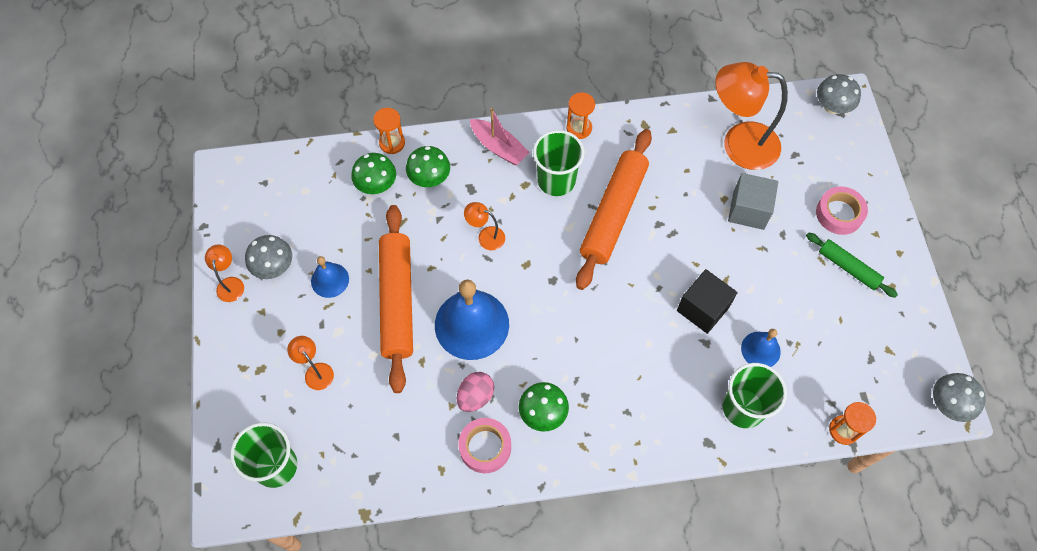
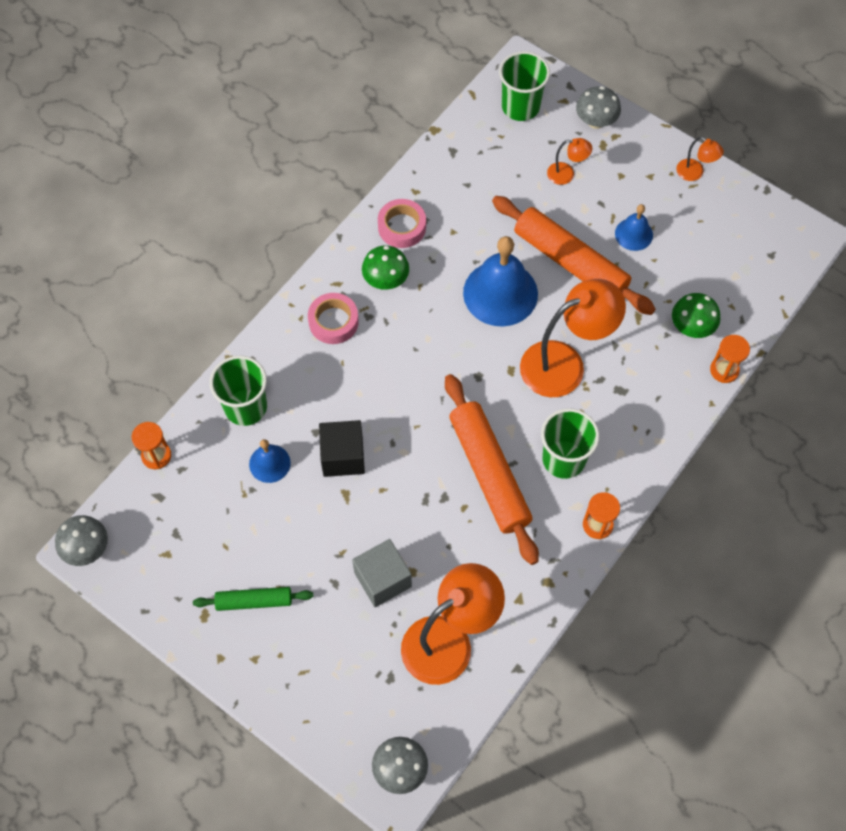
camera: 135 degrees right, 0 degrees up
grey mushroom [245,235,292,279] -> grey mushroom moved to [576,86,621,129]
green mushroom [406,146,450,187] -> none
pink egg [457,372,494,412] -> none
orange lamp [464,202,505,250] -> orange lamp [520,279,626,397], size x2.20
pink boat [470,108,530,165] -> none
pink tape [816,186,868,235] -> pink tape moved to [308,293,359,344]

